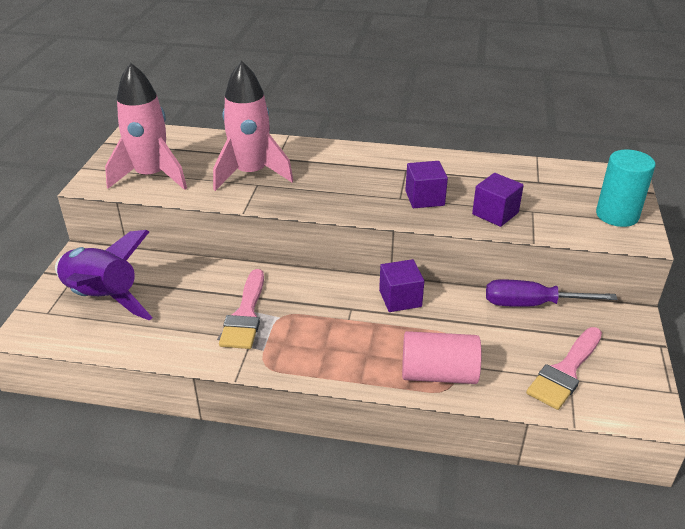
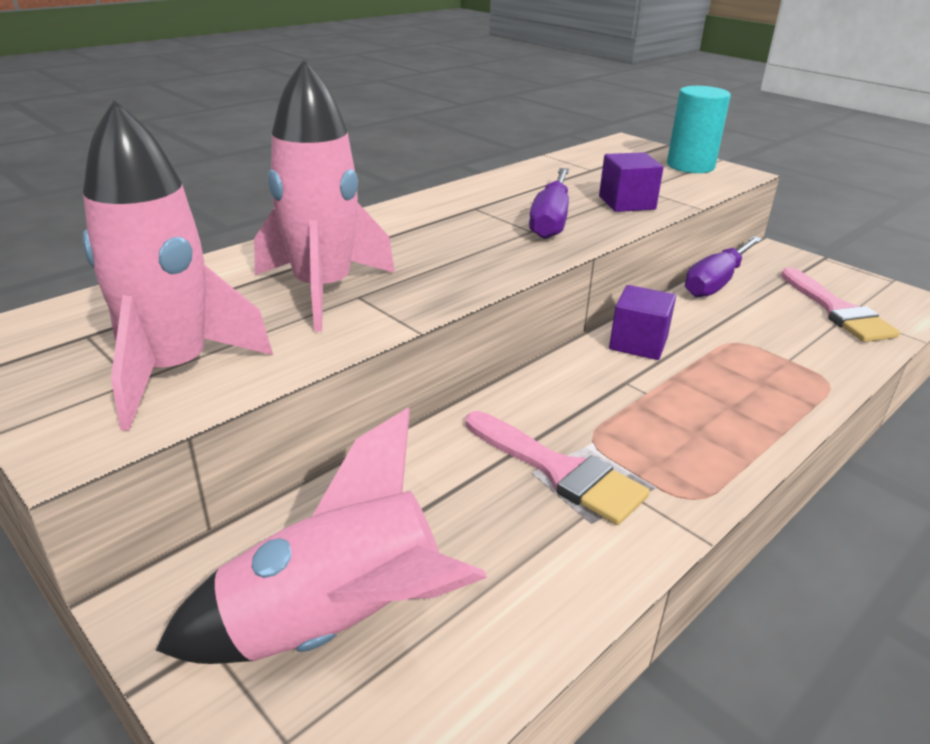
camera: 55 degrees left, 5 degrees down
purple rocket [55,230,153,321] -> pink rocket [155,407,487,664]
pink cylinder [402,331,482,384] -> none
purple cube [405,161,448,208] -> purple screwdriver [529,168,569,239]

